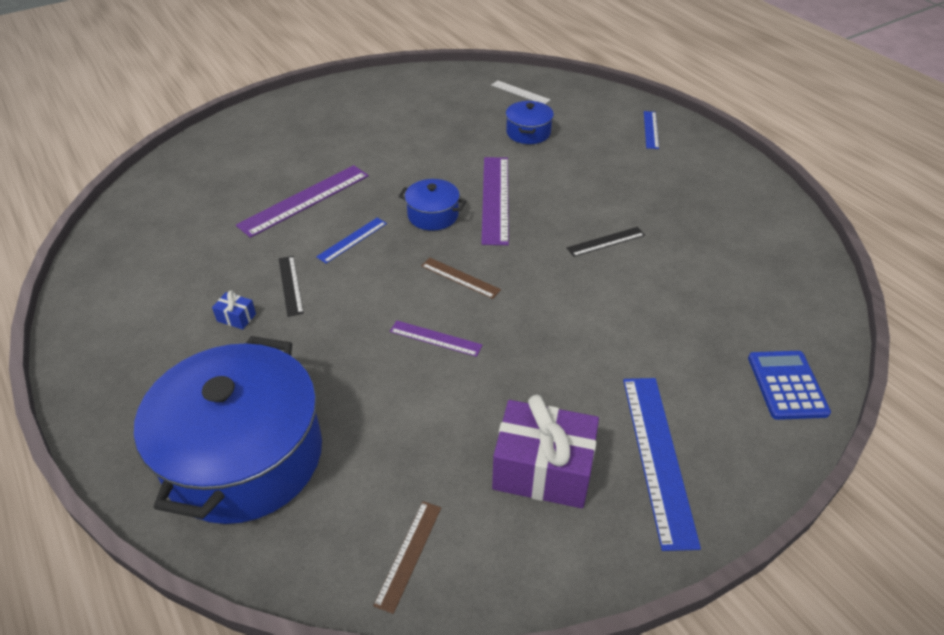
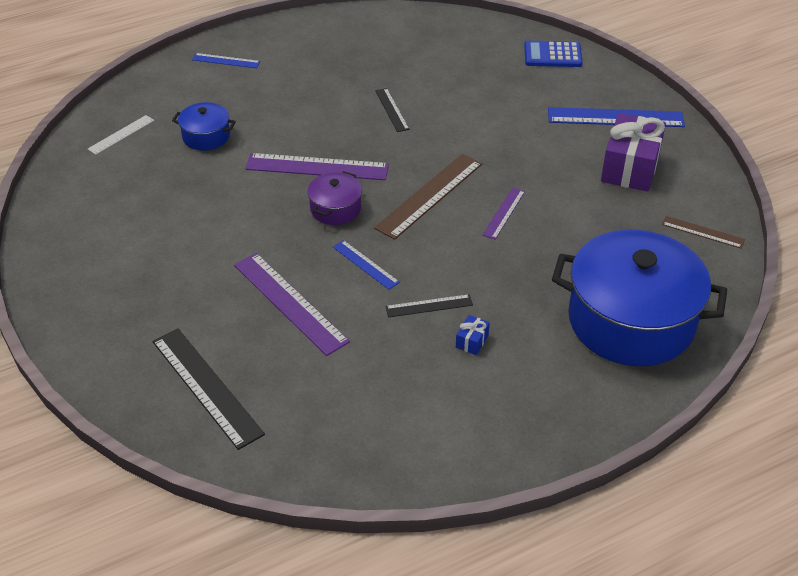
camera: 85 degrees left, 0 degrees up
blue pot [399,179,467,231] -> purple pot [307,171,362,225]
brown ruler [421,258,501,299] -> brown ruler [374,154,482,240], size x1.85
none -> black ruler [153,328,265,450]

